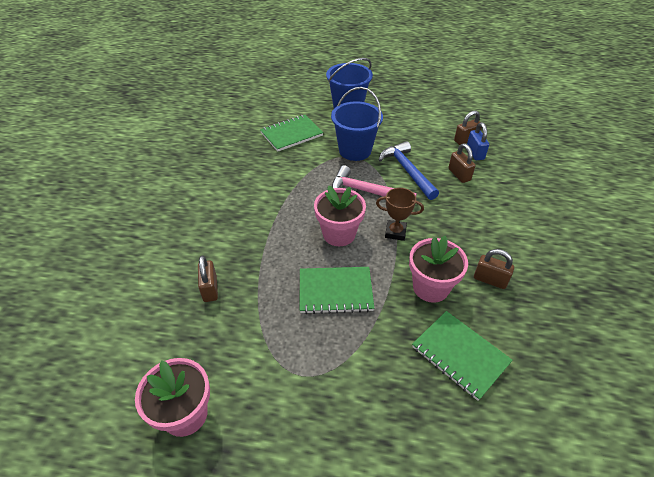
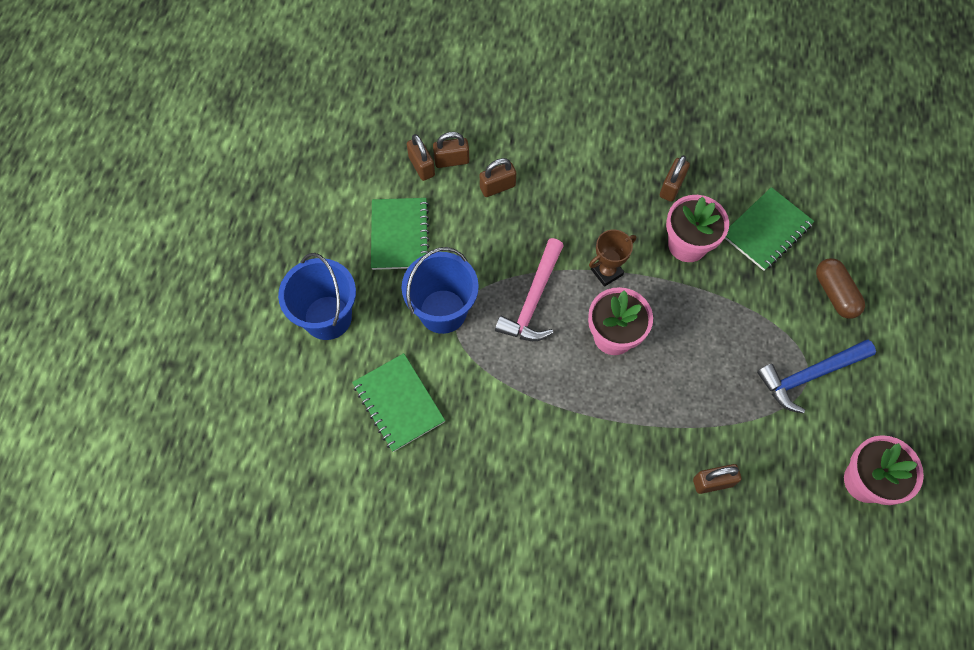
camera: 90 degrees left, 20 degrees up
green notebook [300,267,374,314] -> green notebook moved to [371,198,429,270]
brown trophy [376,188,424,241] -> brown trophy turned 45 degrees clockwise [589,229,636,287]
blue hammer [379,141,439,200] -> blue hammer moved to [757,340,876,414]
blue padlock [467,122,489,160] -> brown padlock [433,132,469,168]
none -> brown capsule [816,258,865,319]

